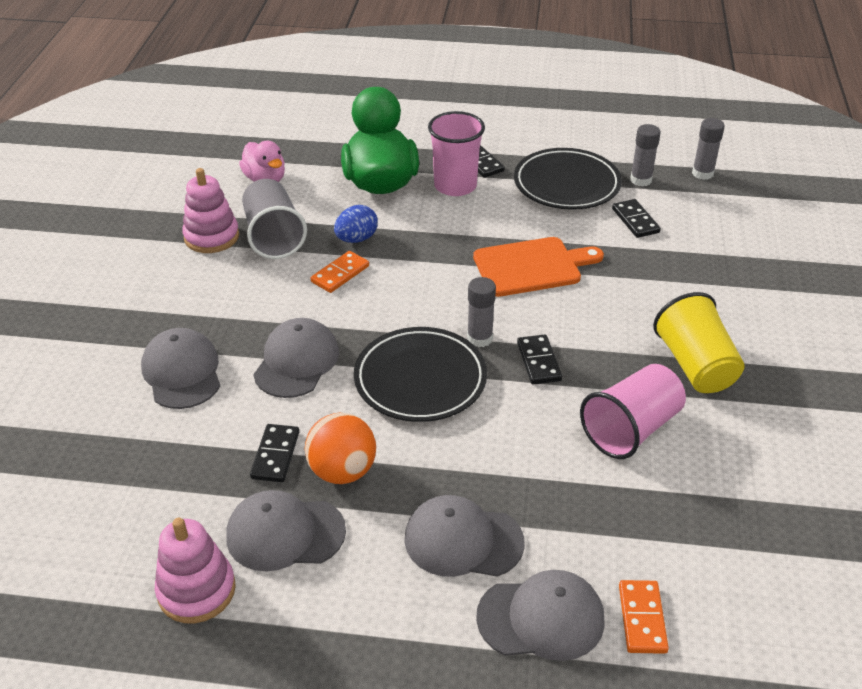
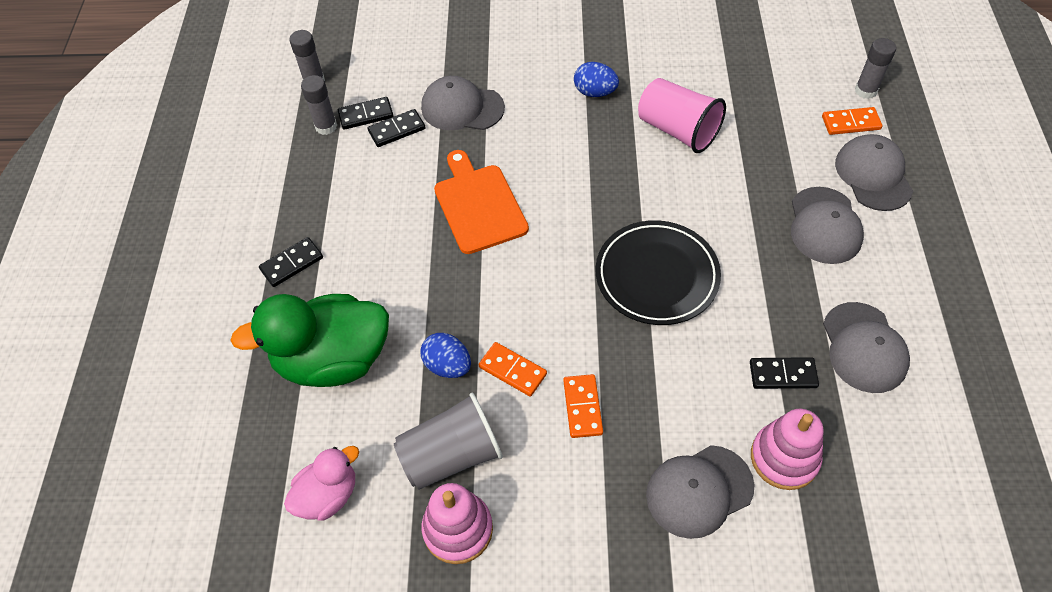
camera: 95 degrees left, 15 degrees up
pink stacking toy [155,518,236,623] -> pink stacking toy moved to [751,409,823,490]
grey cap [253,318,339,398] -> grey cap moved to [421,76,505,130]
orange ball [305,413,376,484] -> none
pink cup [428,111,485,196] -> none
grey glue stick [467,277,496,347] -> grey glue stick moved to [855,38,896,99]
black plate [514,148,622,210] -> none
black domino [517,334,562,385] -> black domino moved to [338,97,394,130]
yellow cup [653,292,744,393] -> blue egg [574,62,619,97]
none -> orange domino [563,374,603,438]

